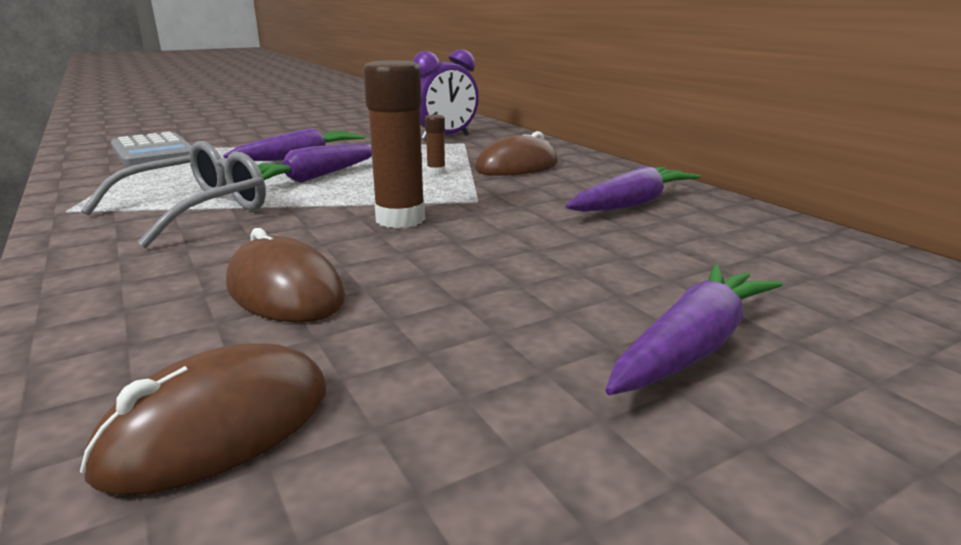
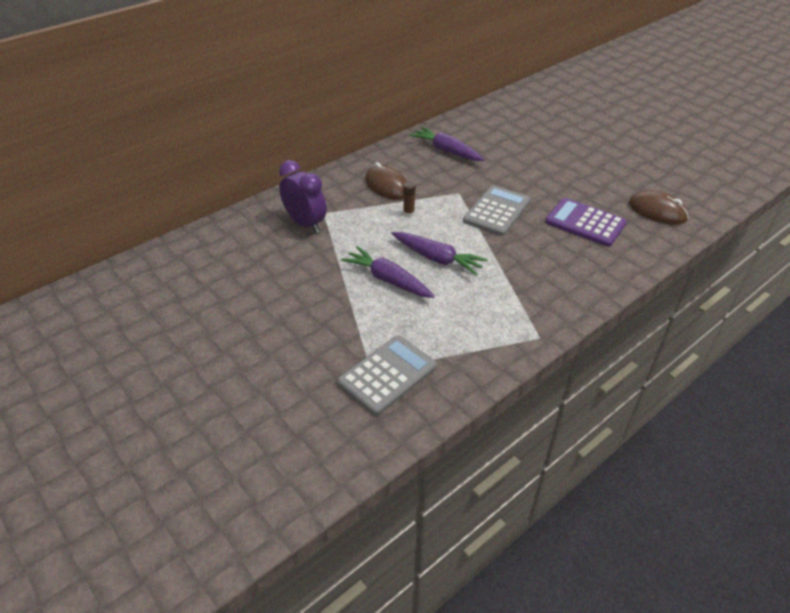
camera: 100 degrees left, 20 degrees up
grey glasses [81,141,266,248] -> none
brown mouse [226,228,345,323] -> purple calculator [545,198,627,247]
brown glue stick [363,60,425,228] -> grey calculator [463,185,531,236]
purple carrot [605,264,783,395] -> none

